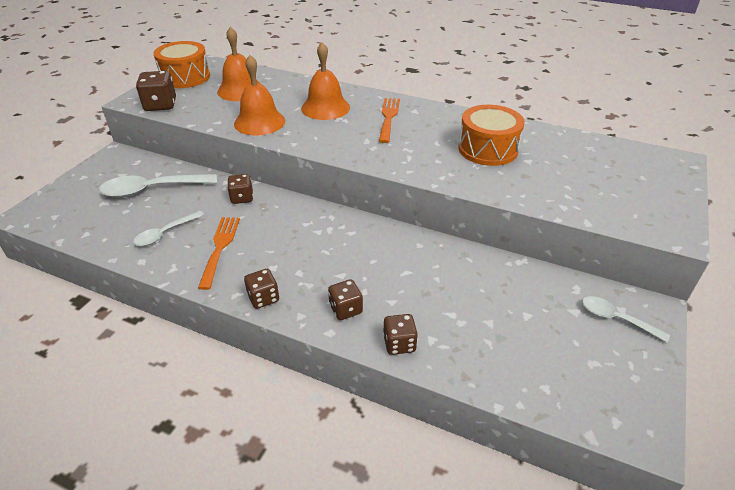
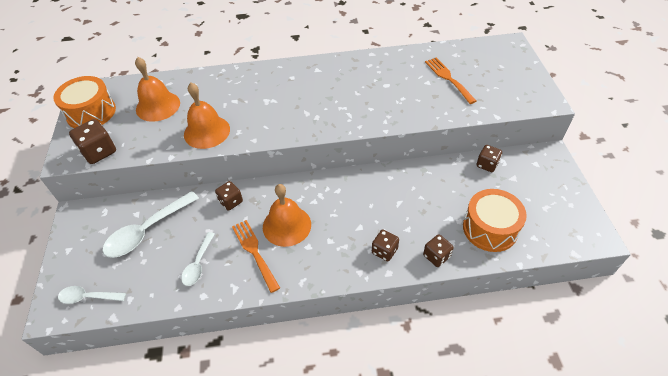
camera: 30 degrees left, 10 degrees up
brown dice [244,269,279,309] -> brown dice moved to [476,145,502,172]
orange bell [301,42,350,120] -> orange bell moved to [263,184,311,247]
orange fork [379,98,400,143] -> orange fork moved to [425,57,477,104]
orange drum [458,105,525,166] -> orange drum moved to [463,189,527,252]
white spoon [582,296,670,342] -> white spoon moved to [58,286,126,304]

